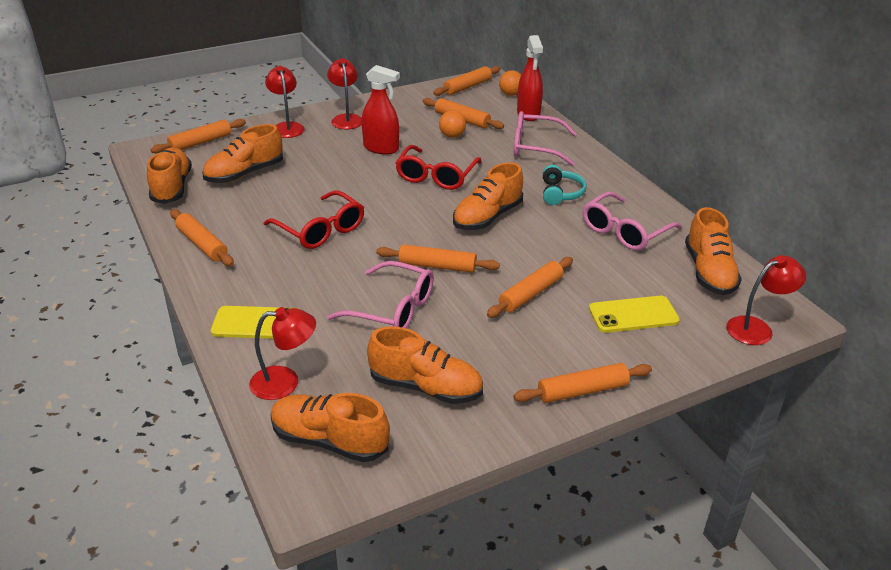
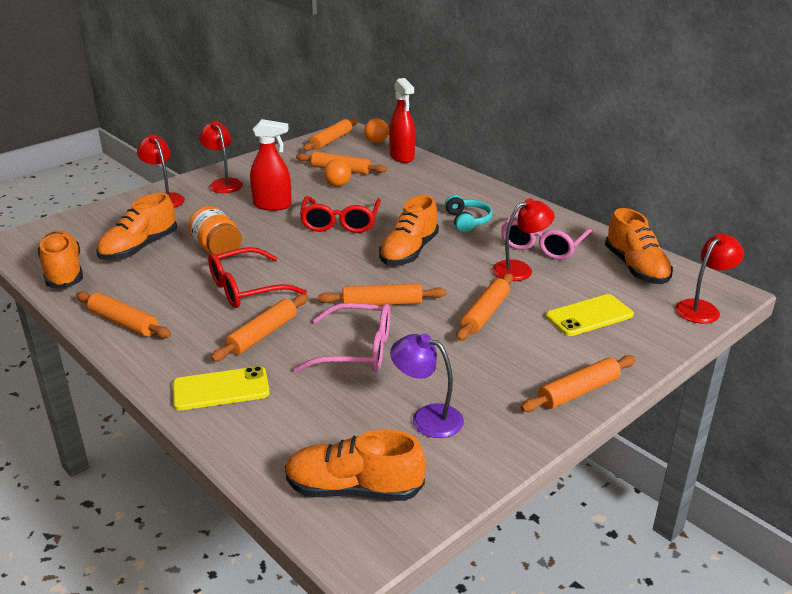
camera: 15 degrees left, 5 degrees down
orange rolling pin [150,119,246,153] -> orange rolling pin moved to [211,294,308,362]
red lamp [249,307,316,400] -> red lamp moved to [492,198,554,281]
red glasses [264,191,364,249] -> red glasses turned 120 degrees clockwise [208,247,307,308]
orange shoe [367,326,483,404] -> purple lamp [390,334,464,438]
pink glasses [514,111,577,166] -> none
none -> orange jar [188,206,242,258]

